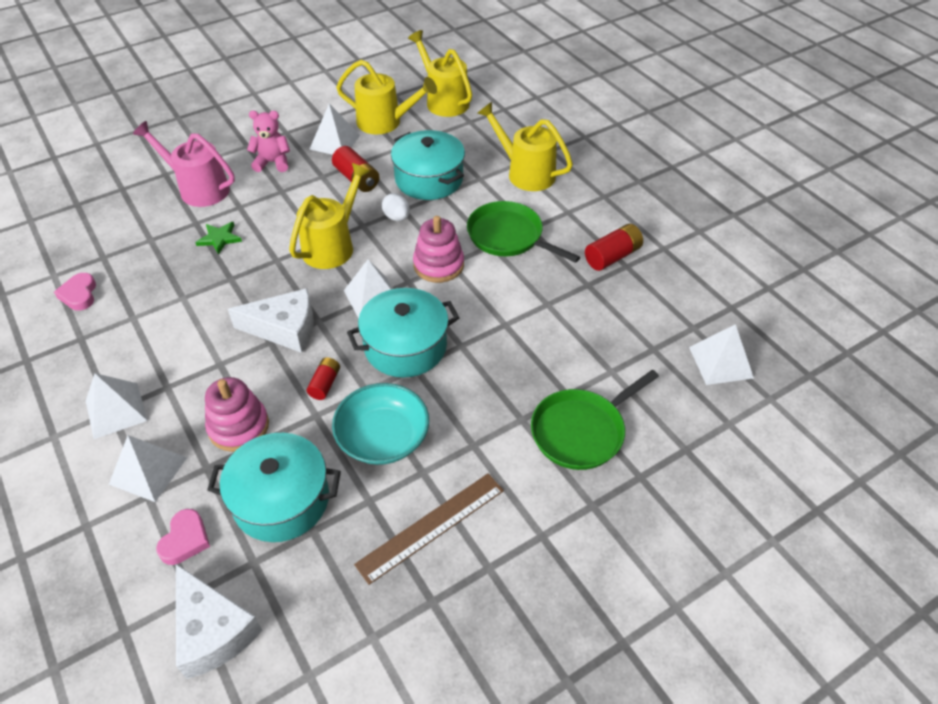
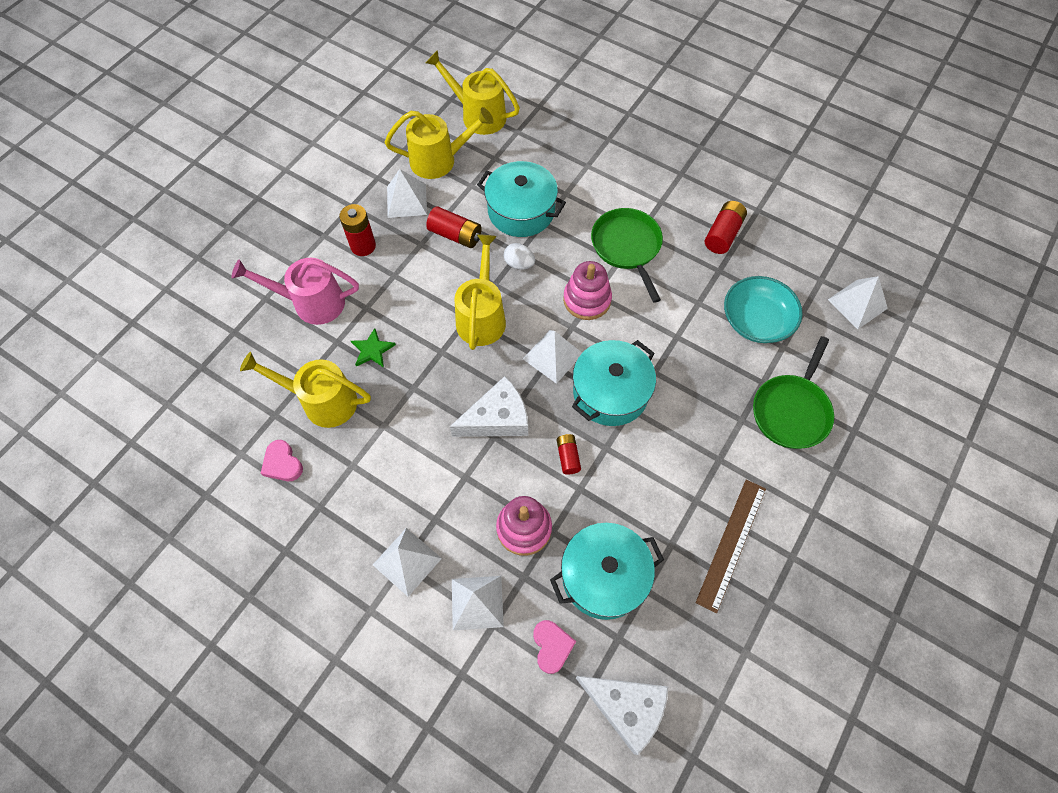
camera: 25 degrees left, 15 degrees up
pink teddy bear [247,111,290,172] -> red battery [339,204,376,256]
turquoise bowl [332,383,429,465] -> turquoise bowl moved to [724,276,802,343]
green pan [467,201,580,263] -> green pan turned 60 degrees clockwise [591,208,663,303]
yellow watering can [477,102,573,191] -> yellow watering can moved to [240,352,371,428]

